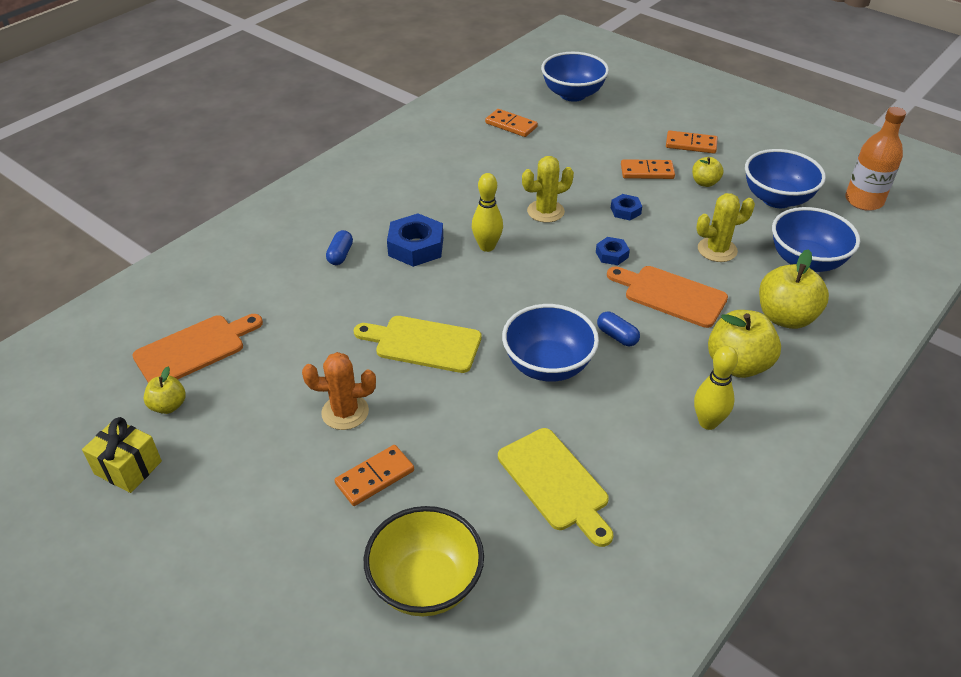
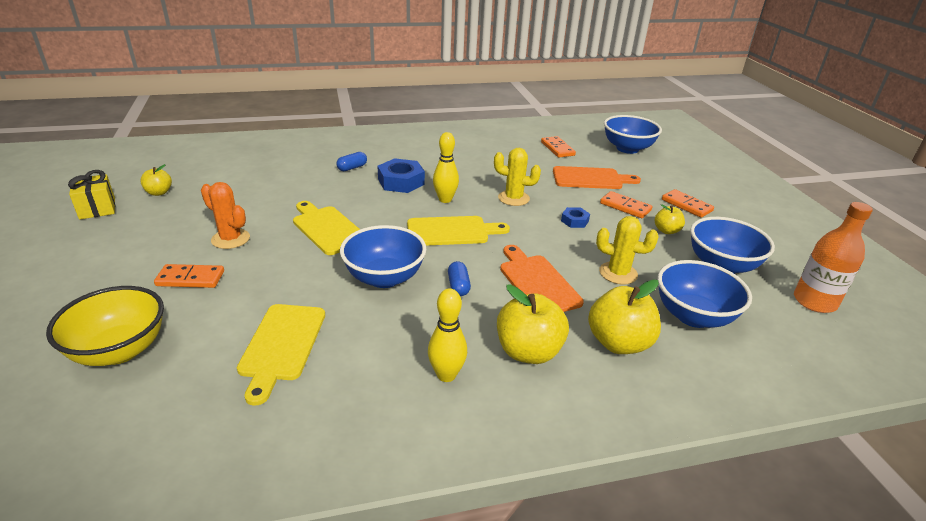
camera: 35 degrees right, 10 degrees down
orange cutting board [132,314,263,383] -> orange cutting board moved to [553,166,641,189]
blue nut [596,237,630,265] -> none
none -> yellow cutting board [407,216,510,246]

